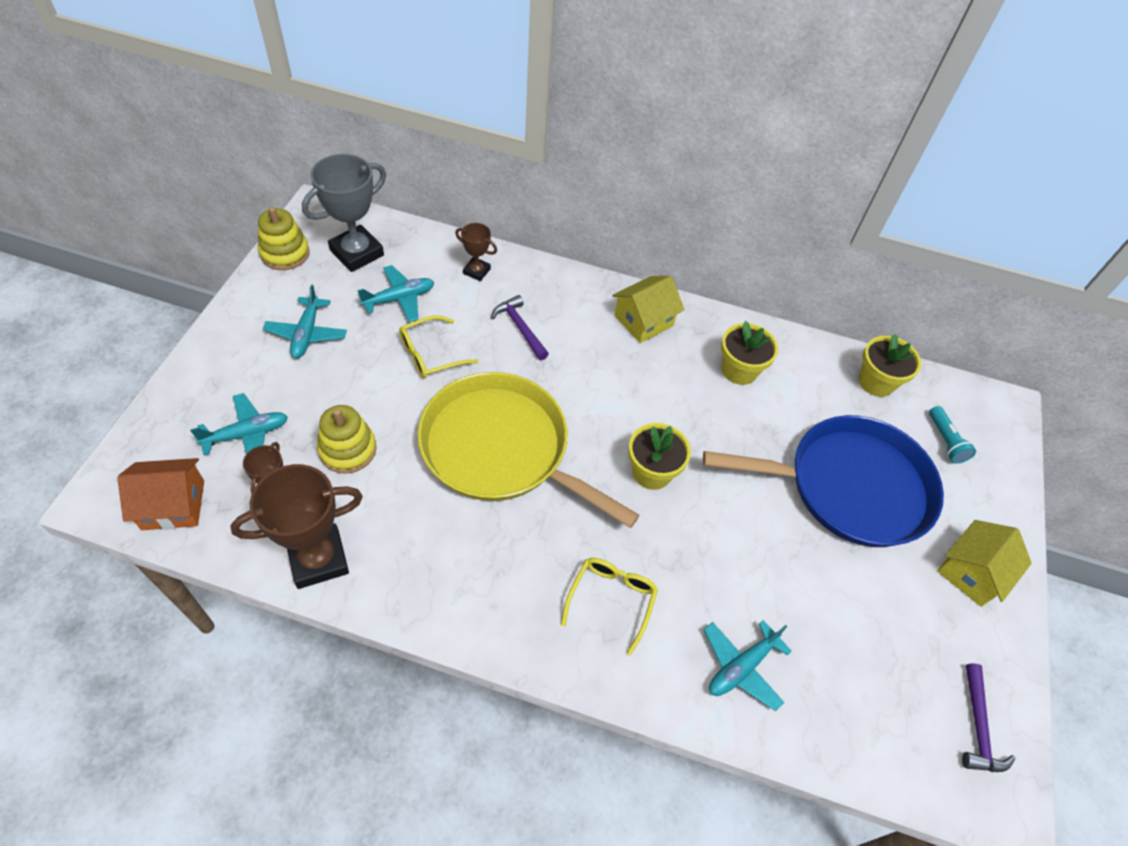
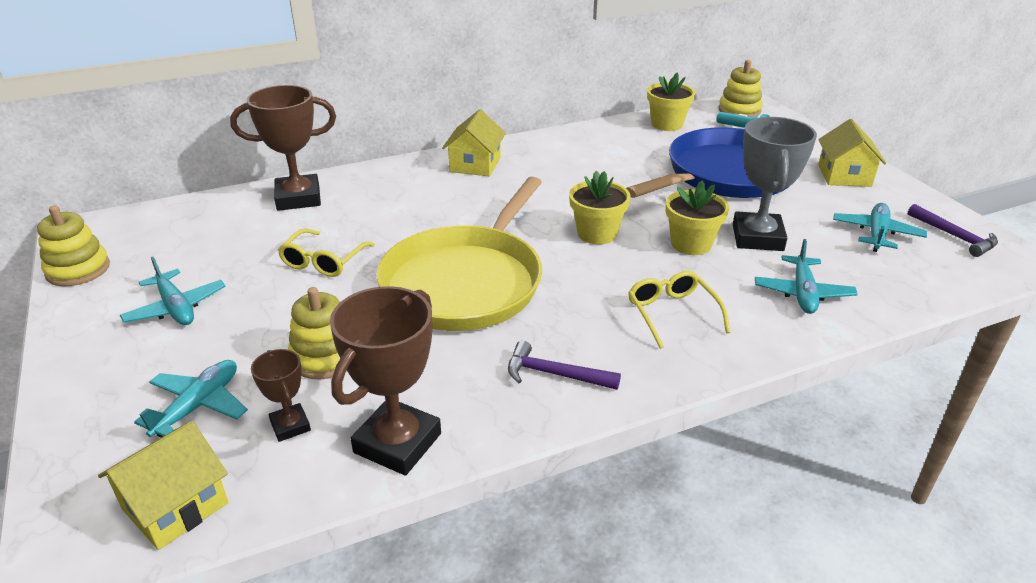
camera: 35 degrees left, 20 degrees down
orange house [117,458,204,530] -> yellow house [98,421,228,550]
grey trophy [302,154,386,272] -> grey trophy moved to [733,117,817,251]
turquoise plane [357,265,434,322] -> turquoise plane moved to [833,203,927,252]
yellow pan [417,372,640,528] -> yellow pan turned 60 degrees counterclockwise [377,177,542,331]
brown trophy [455,223,497,281] -> brown trophy [230,85,336,211], size x1.93
purple hammer [491,295,549,360] -> purple hammer moved to [508,340,621,390]
yellow flower pot [721,321,778,385] -> yellow flower pot moved to [666,180,729,255]
none -> yellow stacking toy [718,60,763,117]

